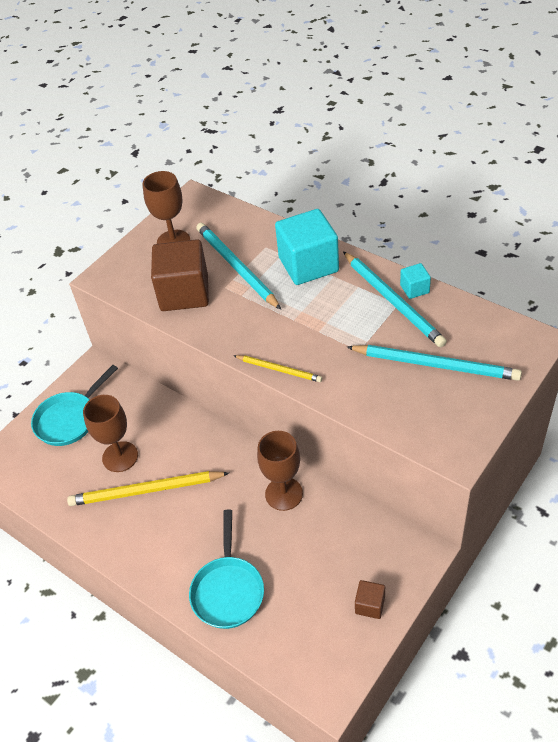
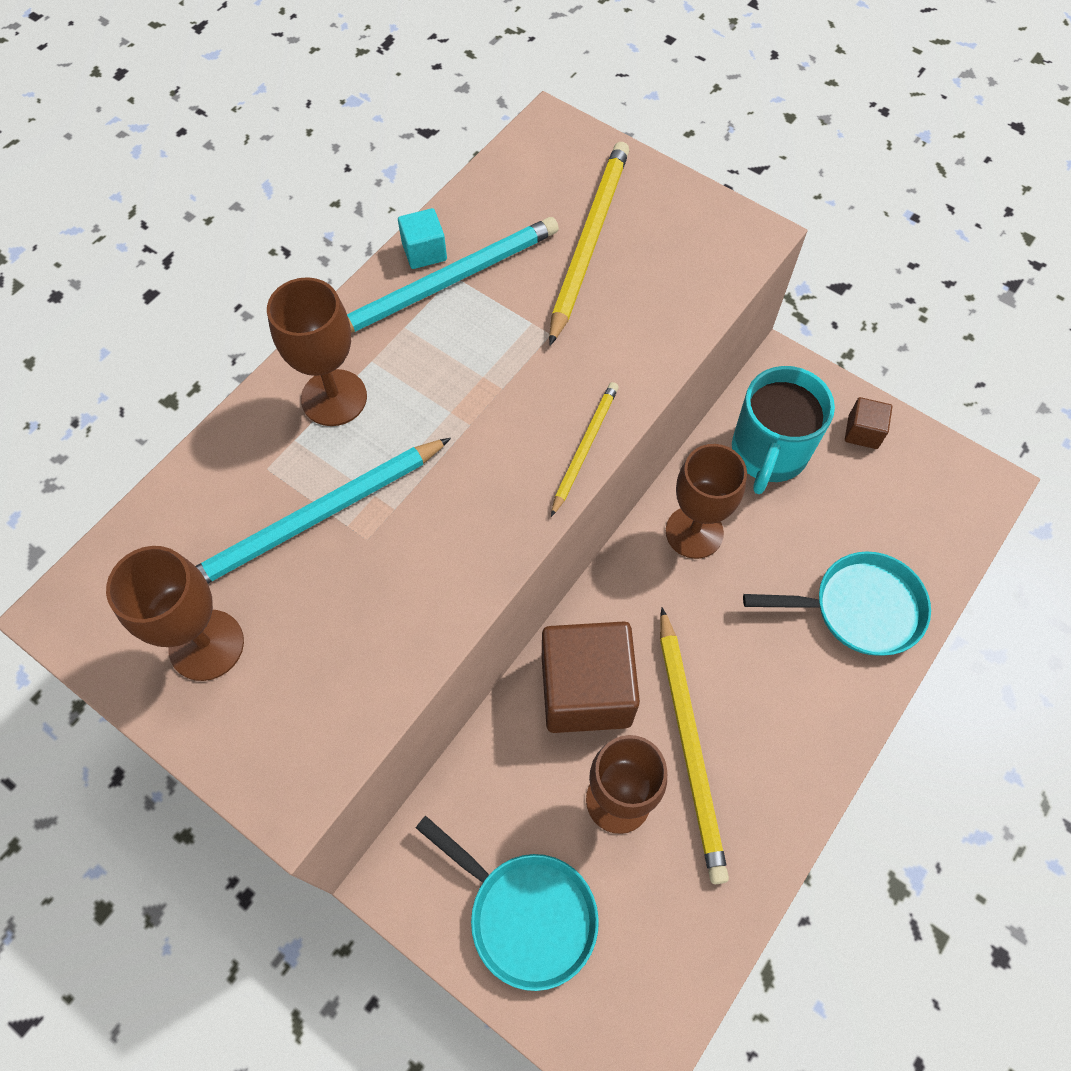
camera: 95 degrees left, 15 degrees up
brown cube [151,239,209,311] -> brown cube moved to [542,621,640,733]
turquoise cube [275,209,339,285] -> brown goblet [267,277,367,426]
turquoise pencil [347,345,522,381] -> yellow pencil [549,142,629,346]
none -> turquoise mug [732,366,835,494]

